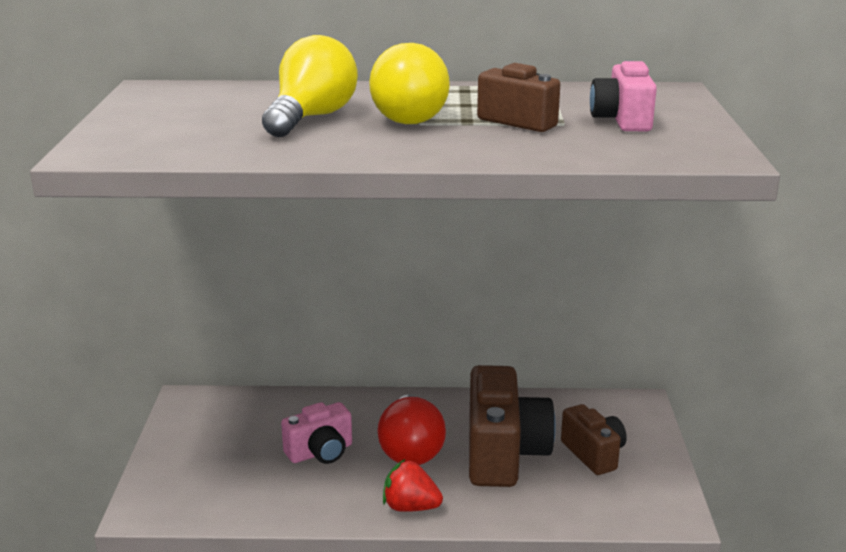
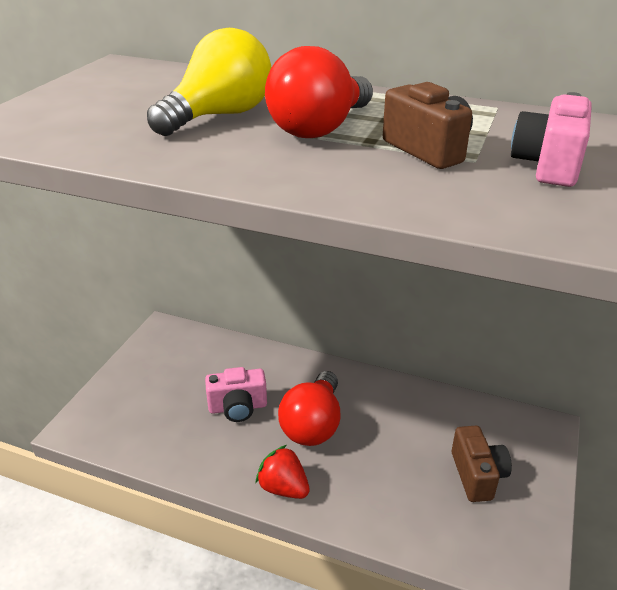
camera: 20 degrees right, 10 degrees up
yellow light bulb [369,43,450,124] -> red light bulb [265,46,373,138]
brown camera [469,365,556,487] -> none

